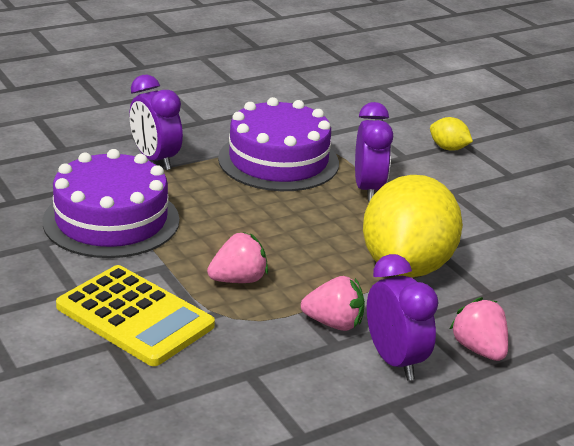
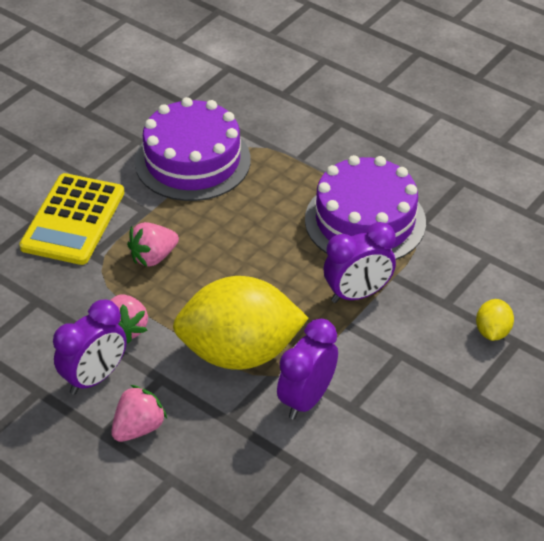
camera: 70 degrees right, 15 degrees up
purple clock [129,75,183,170] -> purple clock moved to [277,319,338,420]
pink strawberry [207,232,268,283] -> pink strawberry turned 105 degrees clockwise [127,222,179,267]

